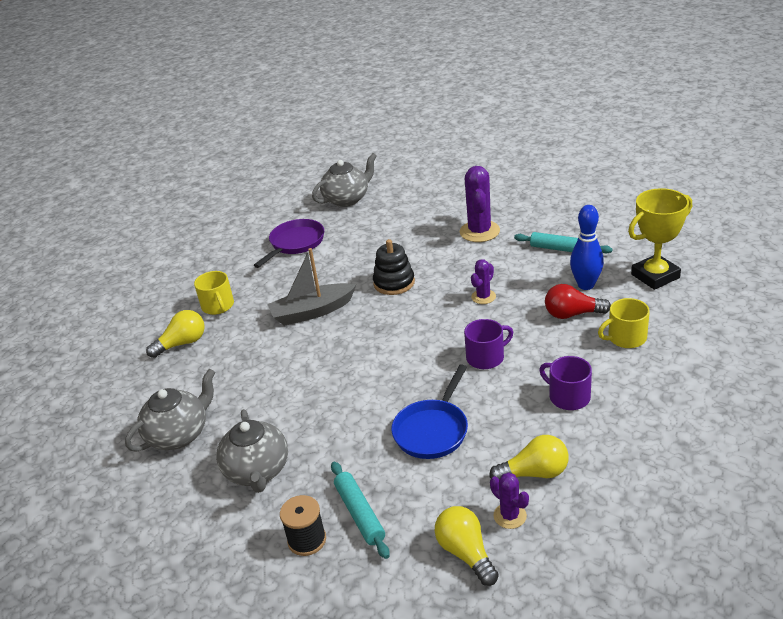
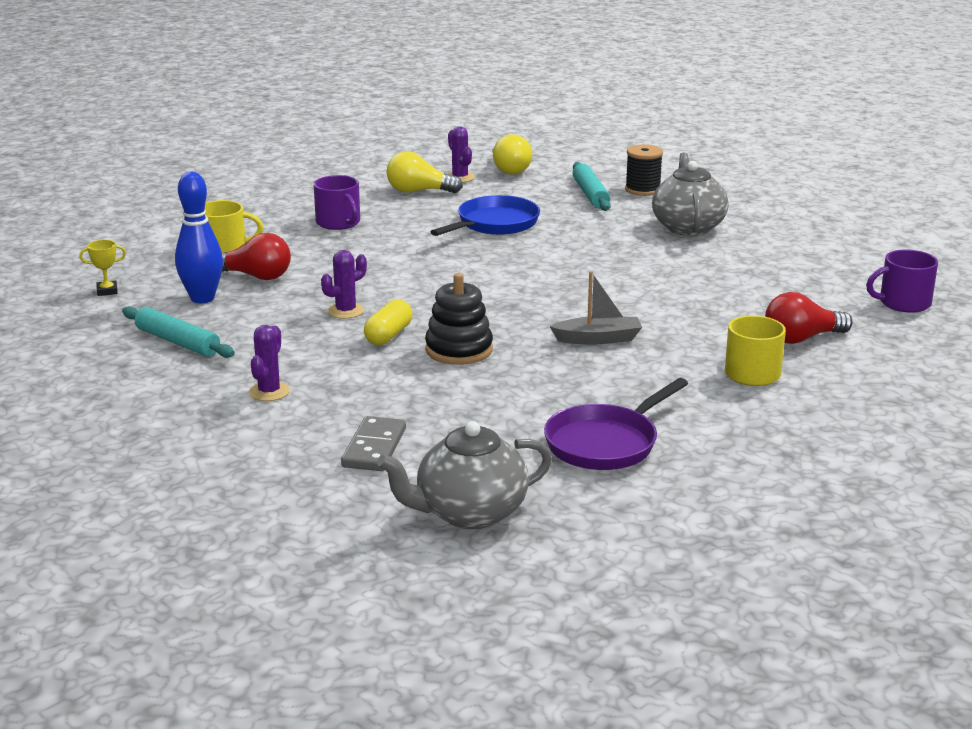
camera: 170 degrees left, 10 degrees down
grey teapot [125,369,215,452] -> none
yellow light bulb [146,310,205,358] -> red light bulb [765,292,852,344]
grey boat [267,248,356,326] -> grey boat [549,271,642,345], size x0.65
purple cactus [460,166,500,242] -> purple cactus [249,325,290,401], size x0.55
purple mug [464,319,513,369] -> purple mug moved to [866,249,938,313]
yellow trophy [628,188,692,290] -> yellow trophy [79,240,126,296], size x0.40
none -> grey domino [341,416,406,471]
none -> yellow capsule [364,299,412,345]

